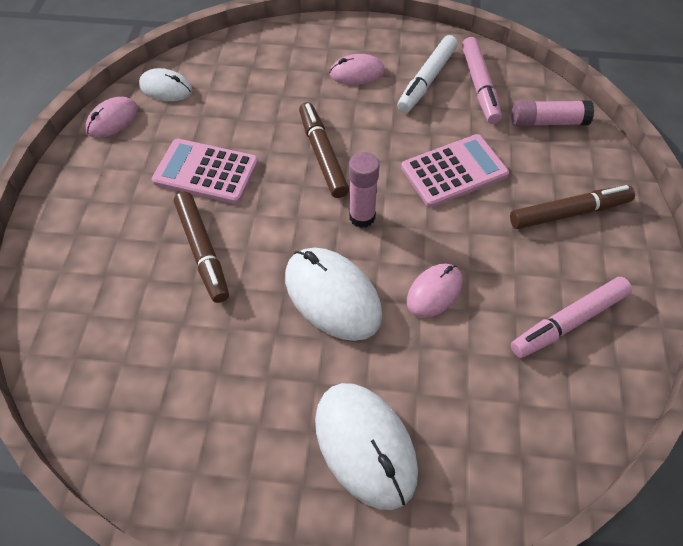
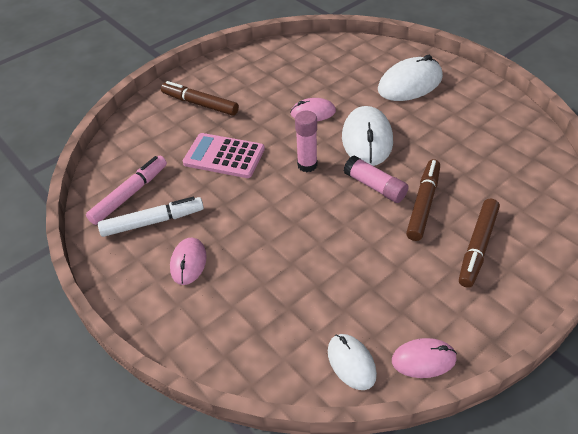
camera: 135 degrees left, 10 degrees down
pink calculator [152,139,258,204] -> none
brown marker [299,102,349,198] -> brown marker moved to [459,199,500,288]
white mouse [315,383,418,510] -> white mouse turned 45 degrees clockwise [378,55,443,101]
pink mouse [329,54,385,85] -> pink mouse turned 60 degrees clockwise [170,238,207,285]
pink glue stick [511,100,594,127] -> pink glue stick moved to [344,155,409,203]
pink marker [511,277,632,358] -> none

